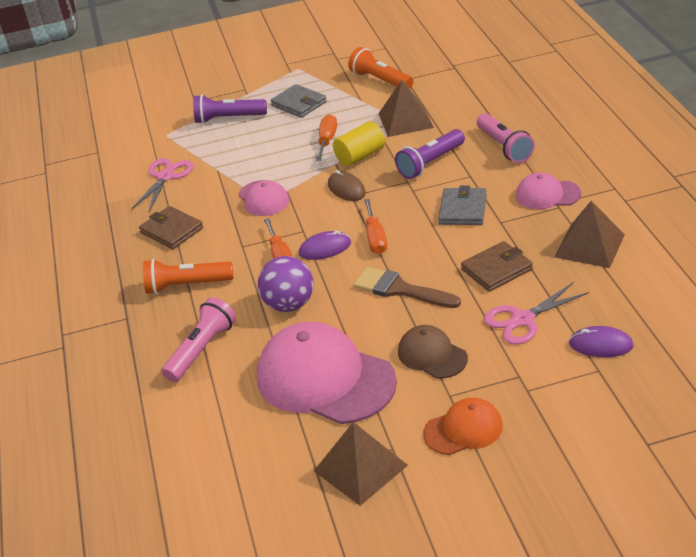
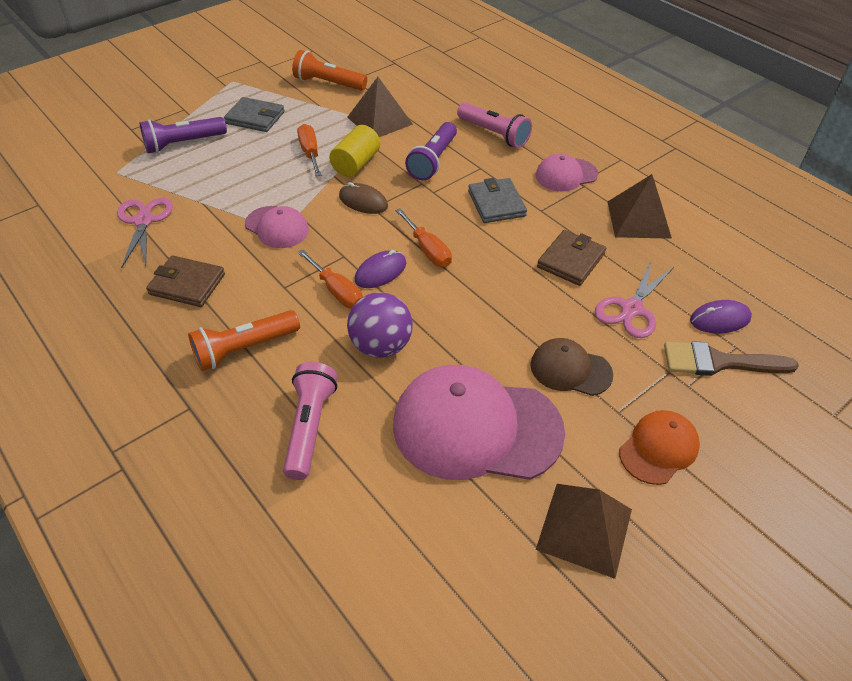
camera: 30 degrees left, 10 degrees up
brown brush [353,267,461,308] -> brown brush moved to [664,341,799,376]

